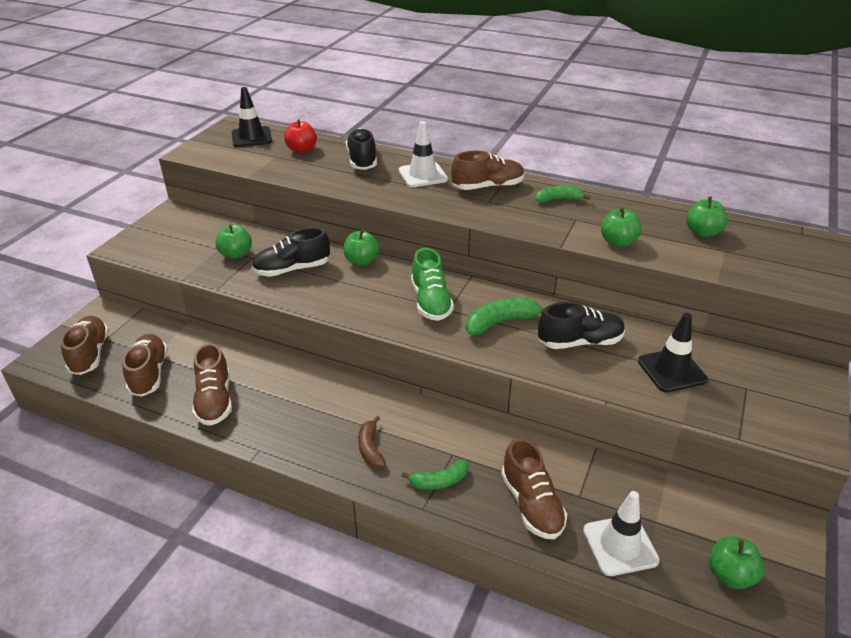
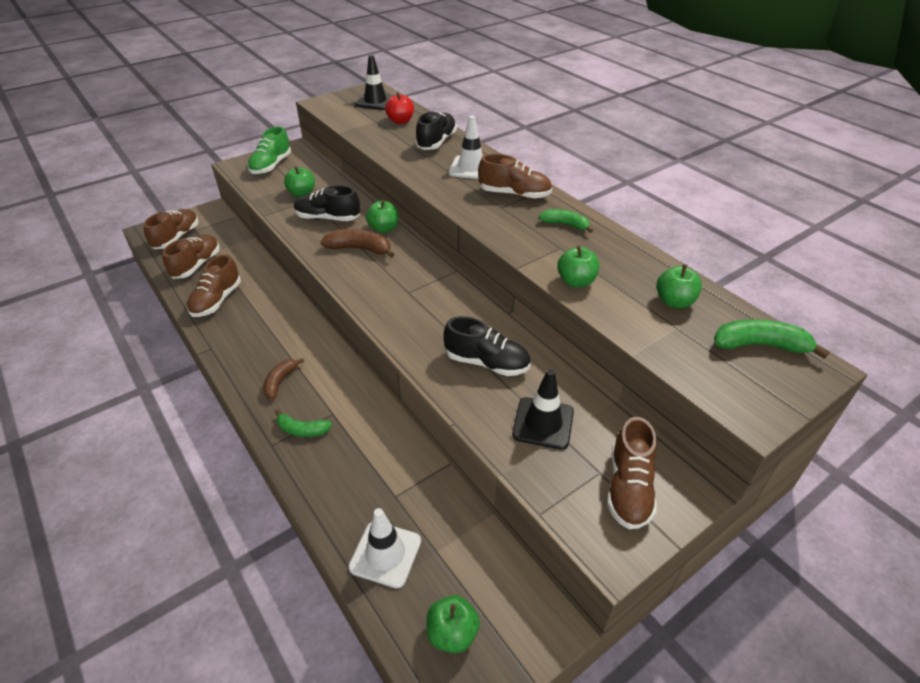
camera: 30 degrees right, 5 degrees up
green shoe [411,248,454,321] -> green shoe moved to [247,126,291,174]
green banana [466,298,545,335] -> green banana moved to [714,319,829,359]
brown shoe [501,438,567,539] -> brown shoe moved to [607,417,657,529]
none -> brown banana [321,229,394,258]

